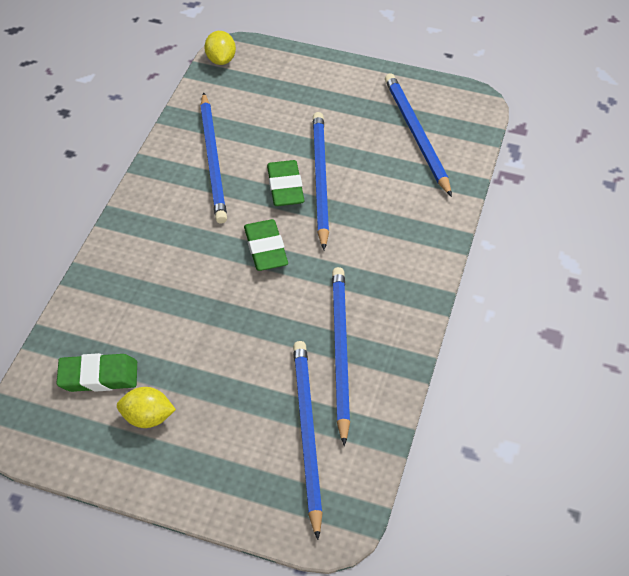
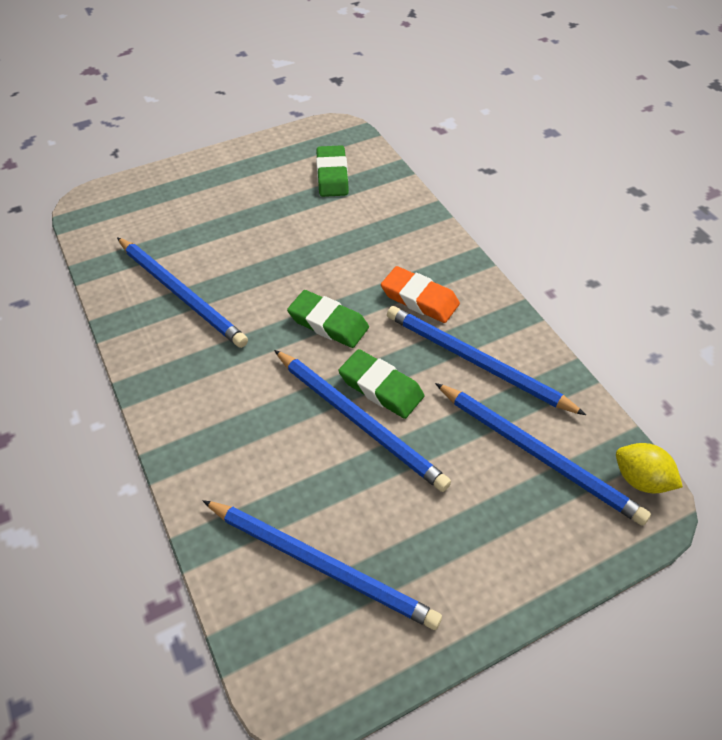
camera: 135 degrees right, 0 degrees up
green eraser [57,353,137,392] -> green eraser turned 45 degrees counterclockwise [316,145,349,197]
yellow lemon [117,387,176,428] -> none
blue pencil [293,341,323,540] -> blue pencil moved to [435,383,651,526]
none -> orange eraser [381,266,460,323]

